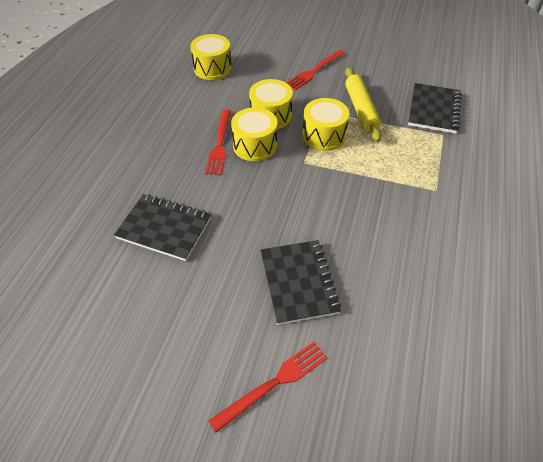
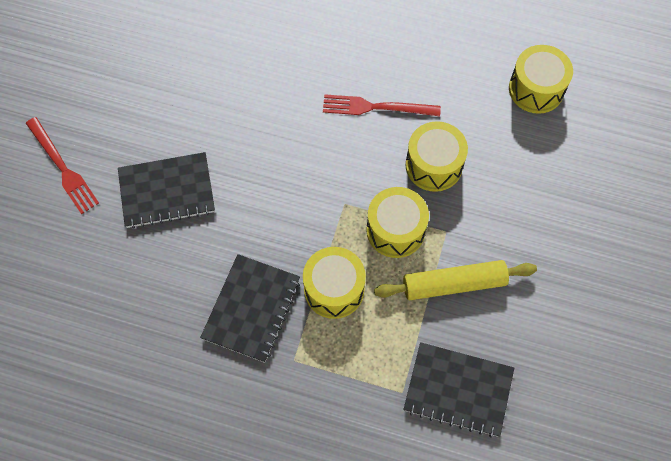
camera: 90 degrees right, 15 degrees up
black notebook [114,194,211,261] -> black notebook moved to [200,254,300,363]
yellow drum [231,107,277,161] -> yellow drum moved to [303,247,366,319]
red fork [286,50,345,90] -> none

